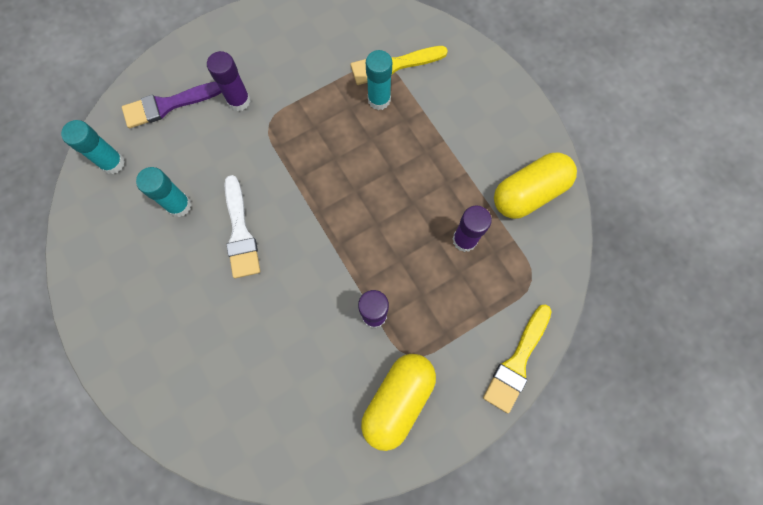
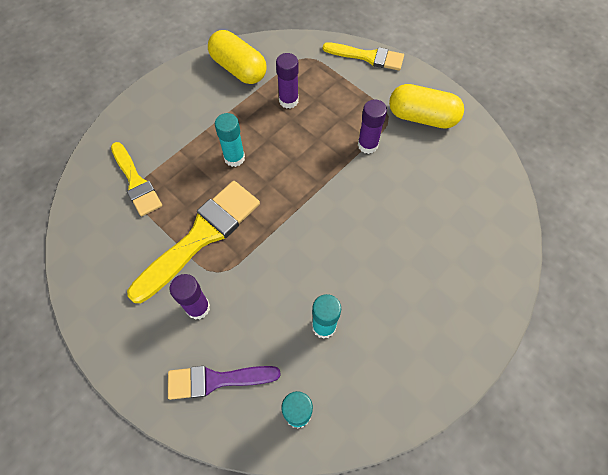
camera: 105 degrees left, 10 degrees down
purple brush [122,82,222,128] -> purple brush turned 120 degrees clockwise [168,366,281,400]
white brush [224,175,260,278] -> none
turquoise glue stick [366,50,392,110] -> turquoise glue stick moved to [215,113,245,167]
none -> yellow brush [127,181,260,303]

